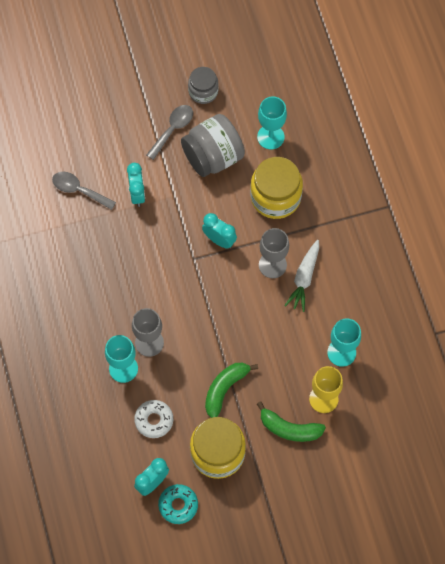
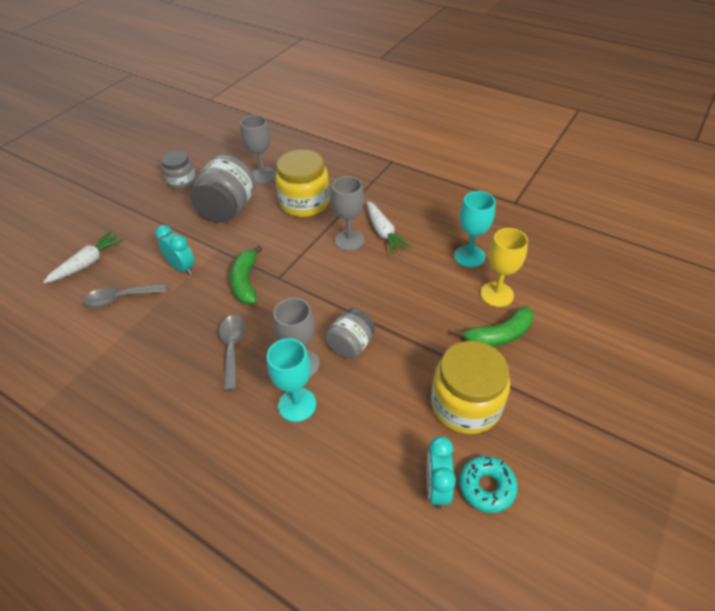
camera: 40 degrees left, 20 degrees down
white donut [134,400,173,438] -> none
grey spoon [146,105,193,160] -> grey spoon moved to [219,315,245,390]
turquoise clock [202,213,237,249] -> none
green banana [205,363,258,418] -> green banana moved to [230,245,263,305]
turquoise goblet [257,96,287,150] -> grey goblet [240,115,276,184]
none -> white carrot [43,231,124,283]
none -> grey jar [325,308,375,359]

